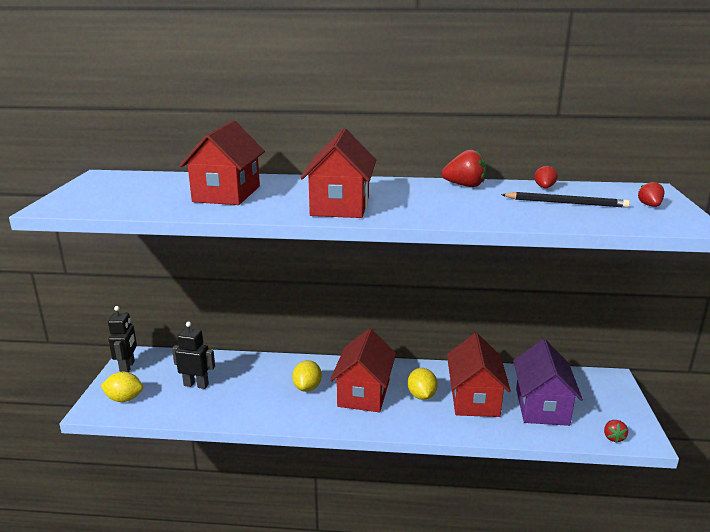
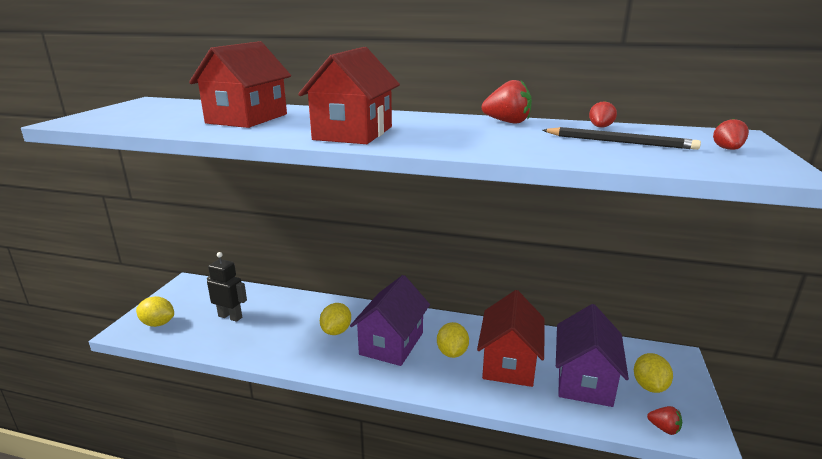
camera: 10 degrees right, 0 degrees up
black robot [108,306,137,372] -> none
red house [330,328,396,412] -> purple house [350,275,430,366]
red strawberry [604,420,628,443] -> red strawberry turned 75 degrees counterclockwise [647,406,682,435]
none -> yellow lemon [634,353,673,393]

